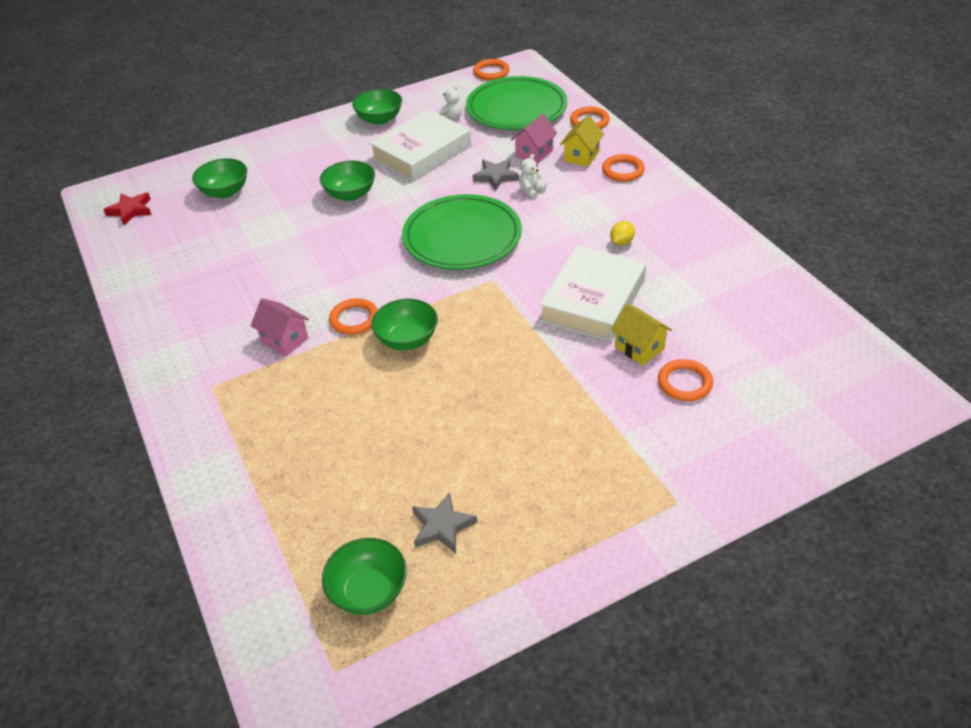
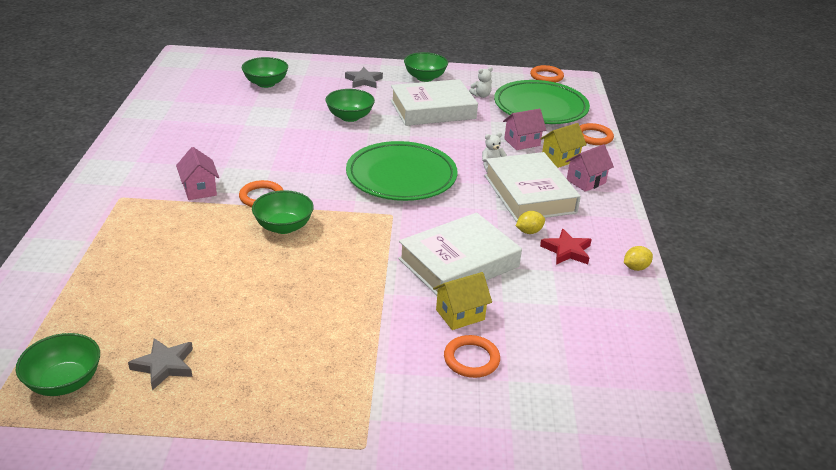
camera: 25 degrees right, 10 degrees down
red star [104,193,152,225] -> red star moved to [540,229,592,265]
grey star [472,159,519,191] -> grey star moved to [345,67,383,88]
orange ring [602,154,645,182] -> pink house [565,144,614,192]
yellow house [611,303,672,366] -> yellow house turned 75 degrees clockwise [433,272,492,330]
none -> white book [484,152,581,222]
none -> yellow lemon [624,246,653,271]

